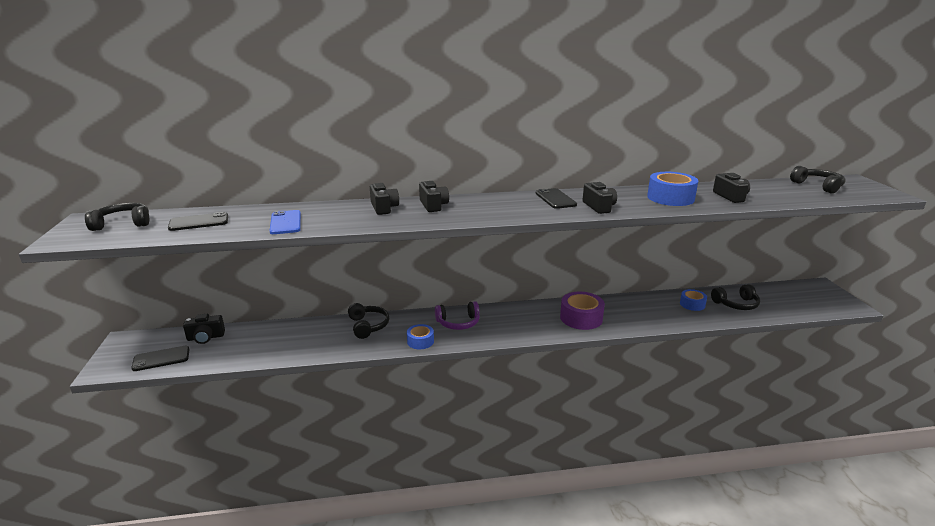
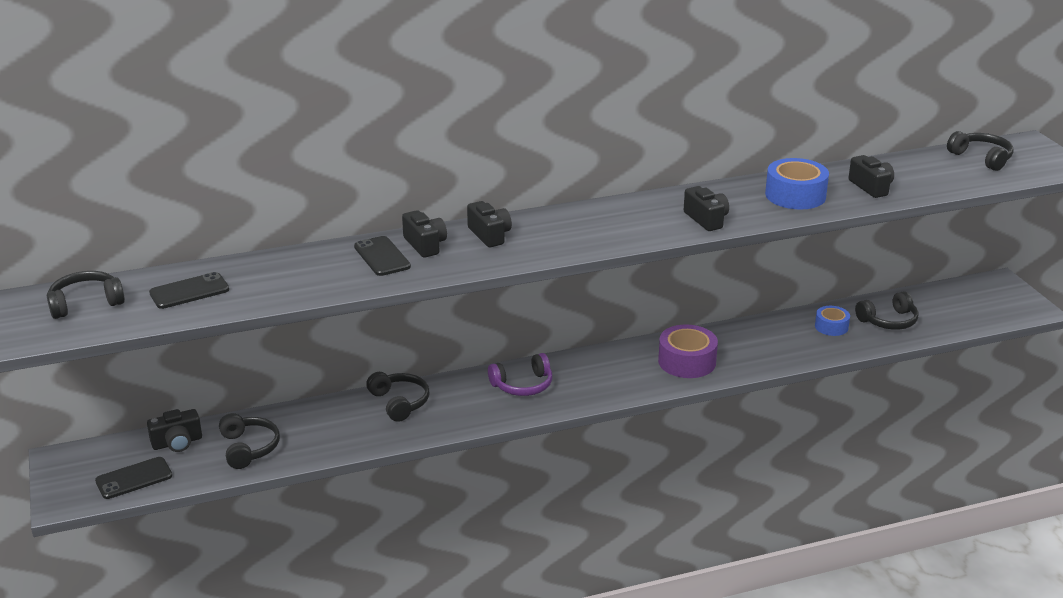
camera: 10 degrees left, 5 degrees up
blue phone [269,210,301,234] -> none
blue tape [407,324,434,349] -> none
black phone [536,188,577,209] -> black phone moved to [354,236,411,276]
none -> black headphones [219,413,280,469]

